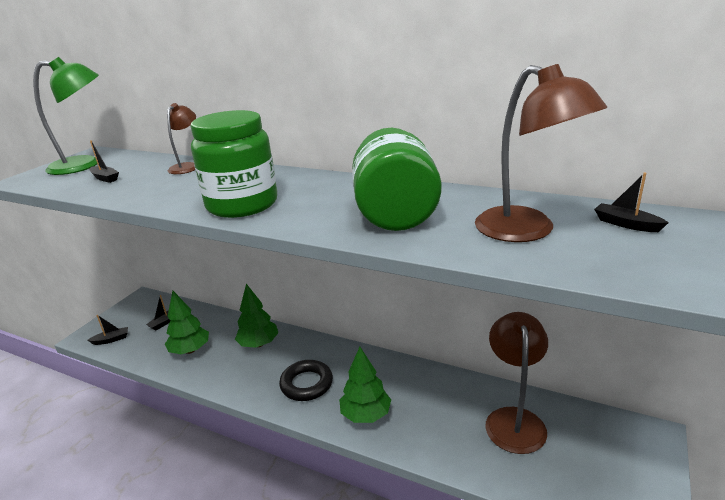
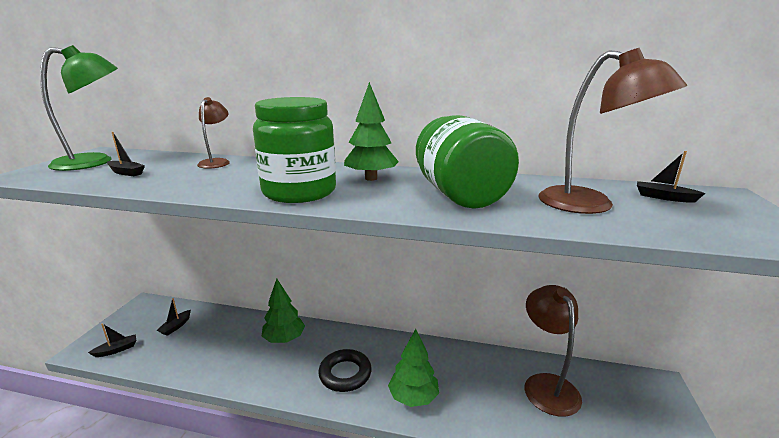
camera: 15 degrees left, 5 degrees down
green tree [165,291,209,354] -> green tree moved to [344,82,399,181]

